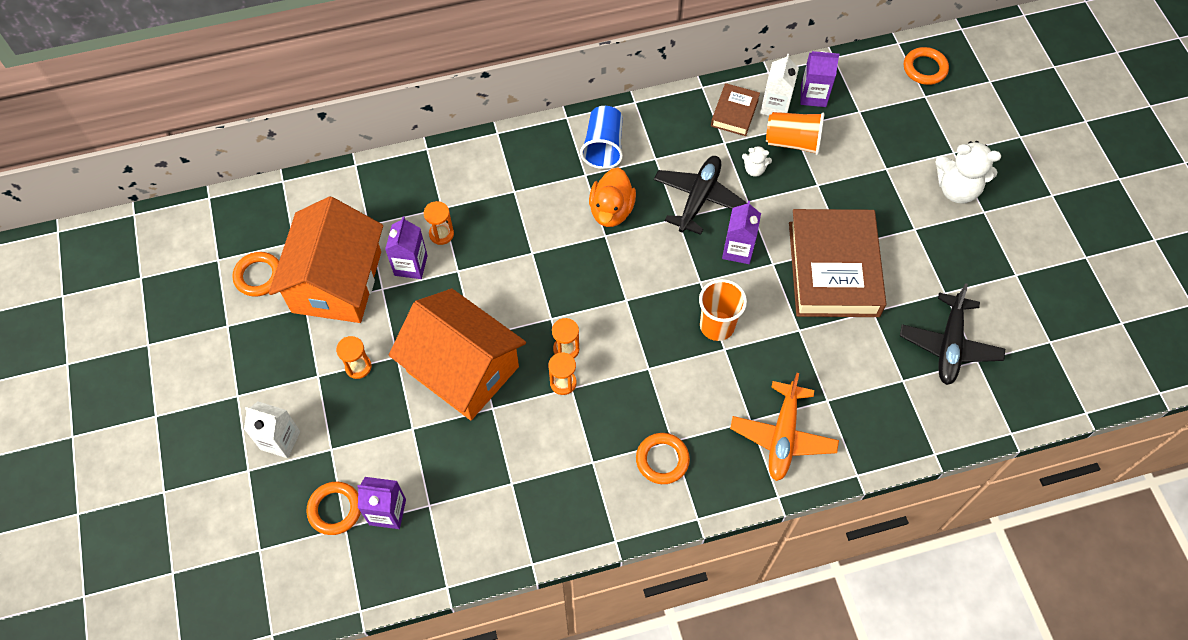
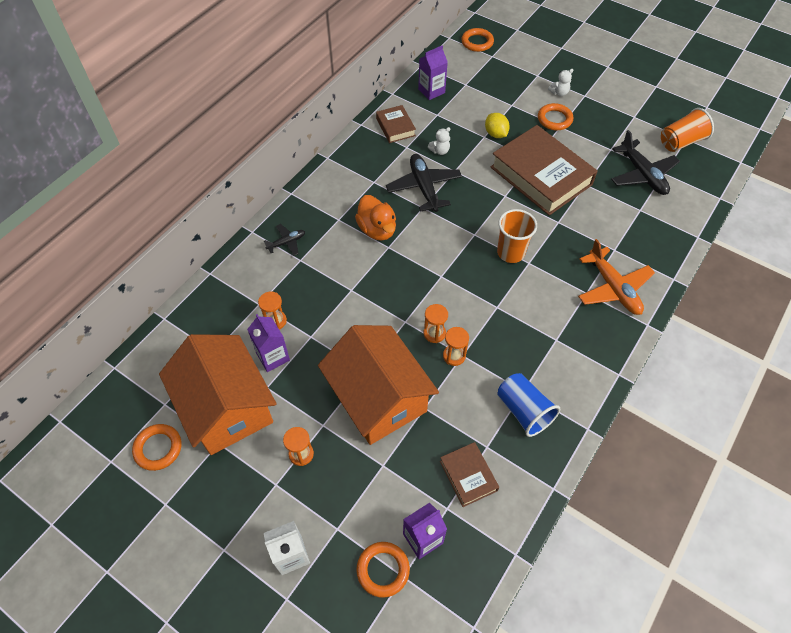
camera: 40 degrees left, 5 degrees down
orange house [389,288,526,420] -> orange house turned 60 degrees clockwise [318,325,439,445]
blue cup [580,106,623,169] -> blue cup moved to [497,373,560,437]
orange ring [636,433,690,484] -> orange ring moved to [538,103,573,130]
purple carton [722,201,761,264] -> none
white carton [760,54,799,116] -> none
orange cup [766,112,824,155] -> orange cup moved to [661,108,714,152]
white teddy bear [935,141,1001,204] -> white teddy bear [548,69,573,96], size x0.50
none -> black plane [264,224,305,256]
none -> brown book [440,442,499,507]
none -> yellow lemon [485,113,510,138]

